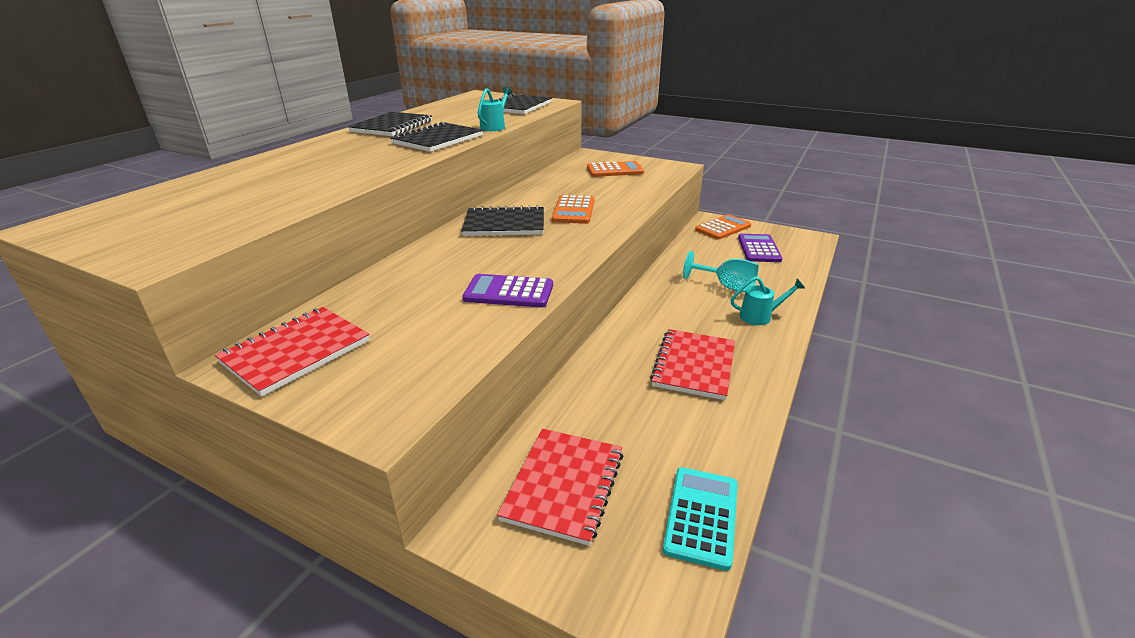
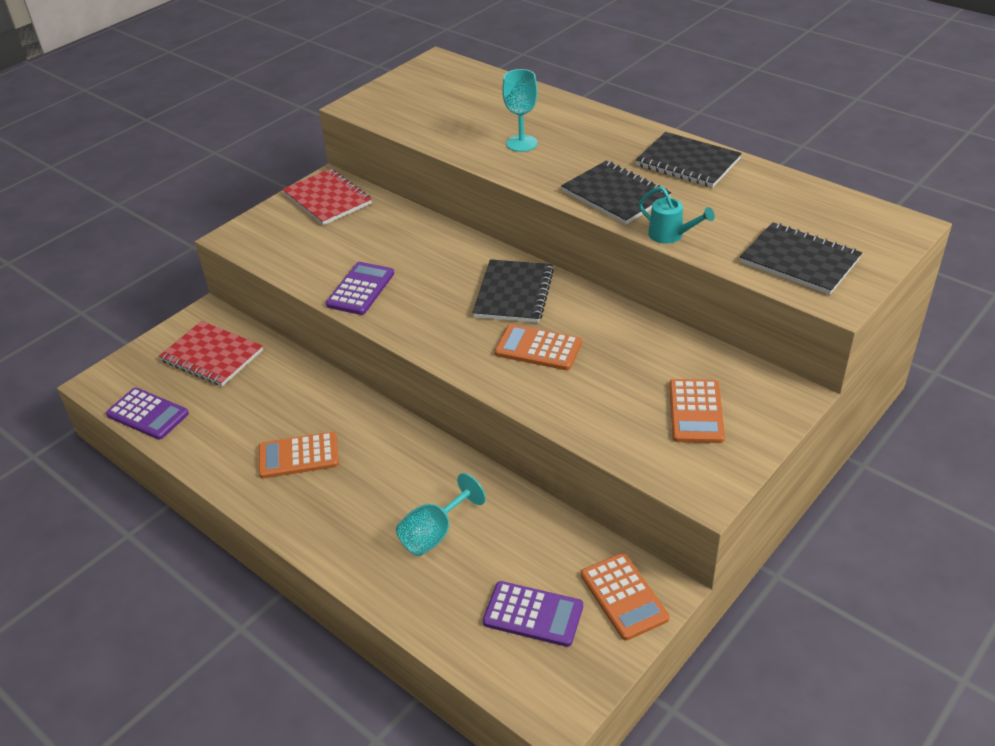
camera: 105 degrees right, 10 degrees up
red notebook [650,329,735,400] -> orange calculator [258,432,339,478]
turquoise calculator [663,467,738,571] -> purple calculator [106,388,189,440]
turquoise watering can [731,277,805,325] -> none
none -> turquoise goblet [502,69,538,152]

